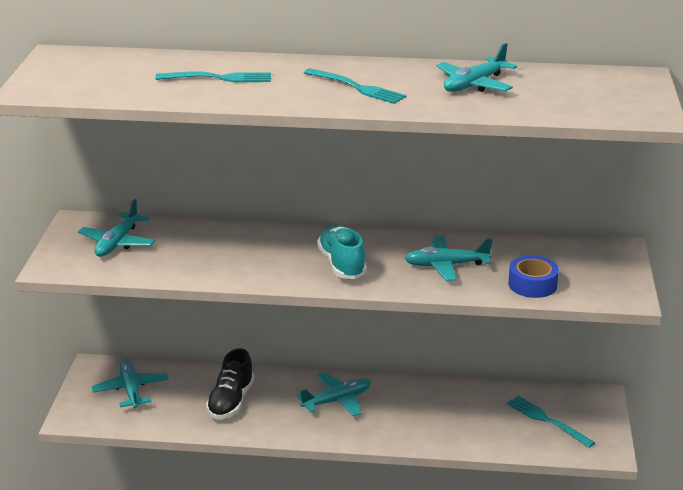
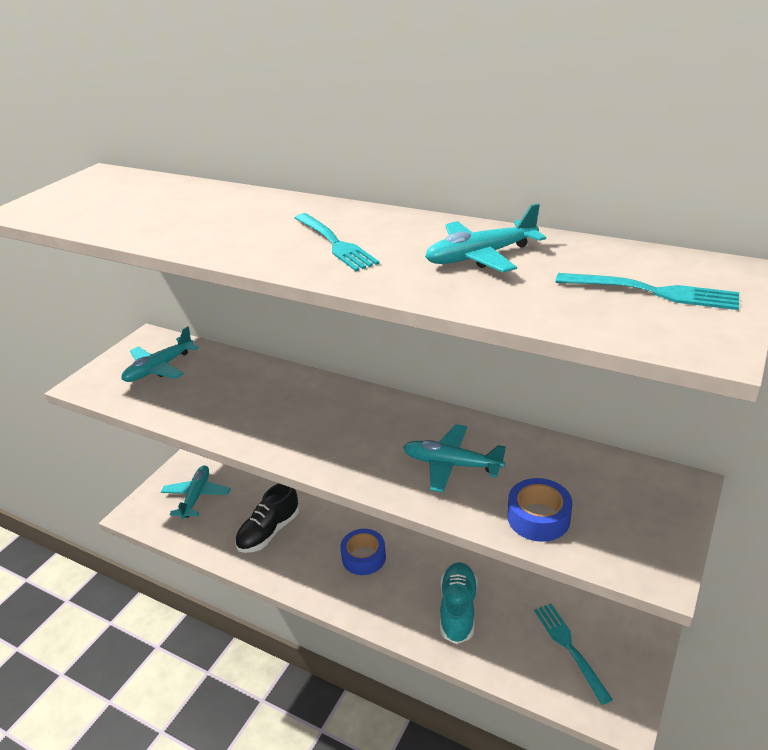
camera: 25 degrees right, 5 degrees up
turquoise fork [155,71,271,82] -> turquoise fork moved to [556,273,739,310]
turquoise plane [297,372,371,416] -> blue tape [340,529,386,575]
turquoise shoe [317,224,367,279] -> turquoise shoe moved to [440,562,478,644]

